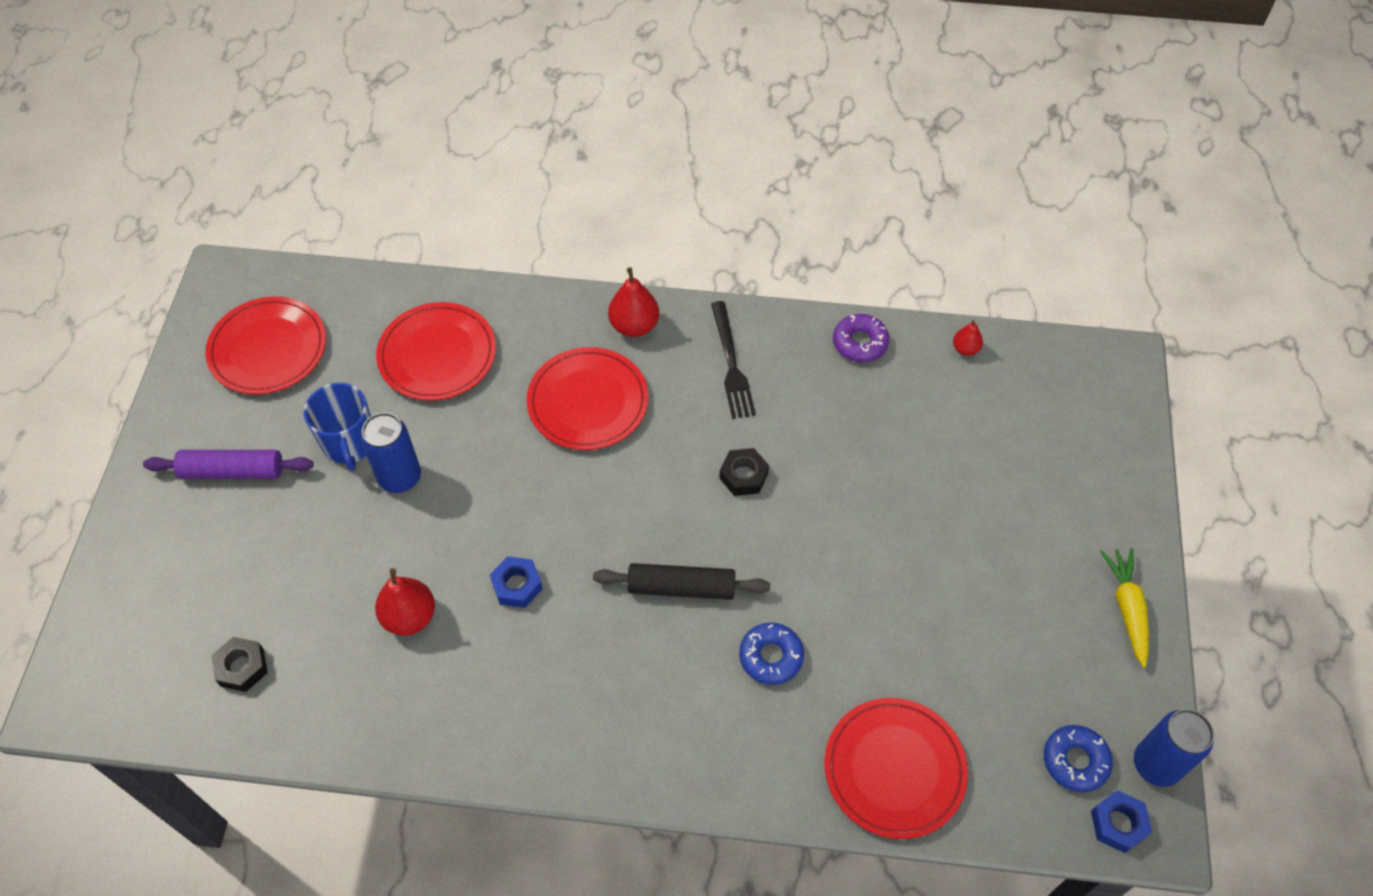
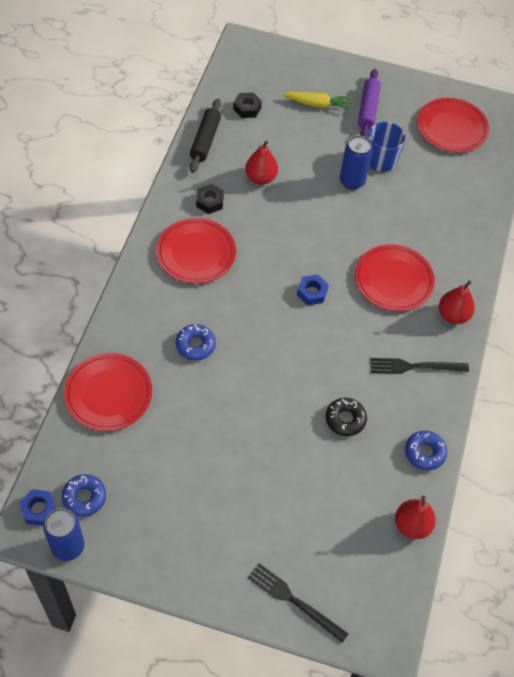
camera: 95 degrees right, 0 degrees up
red plate [376,302,496,401] -> red plate moved to [156,218,236,284]
blue nut [490,556,543,608] -> blue nut moved to [297,274,329,305]
black rolling pin [593,563,770,600] -> black rolling pin moved to [190,99,221,173]
black nut [719,448,769,496] -> black nut moved to [196,184,224,214]
purple donut [833,314,889,362] -> blue donut [405,431,447,470]
red pear [953,320,983,356] -> red pear [395,496,436,539], size x1.75
yellow carrot [1100,548,1149,667] -> yellow carrot moved to [283,92,352,110]
none -> black fork [248,563,348,643]
none -> black donut [326,398,367,436]

